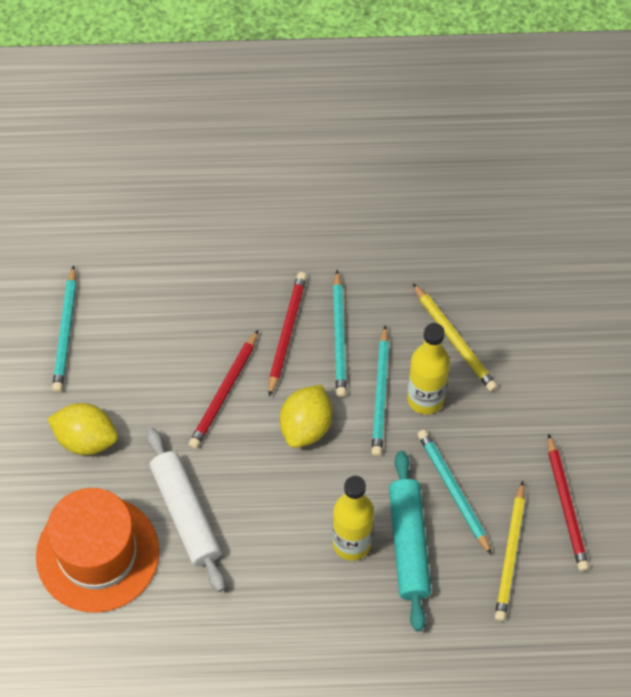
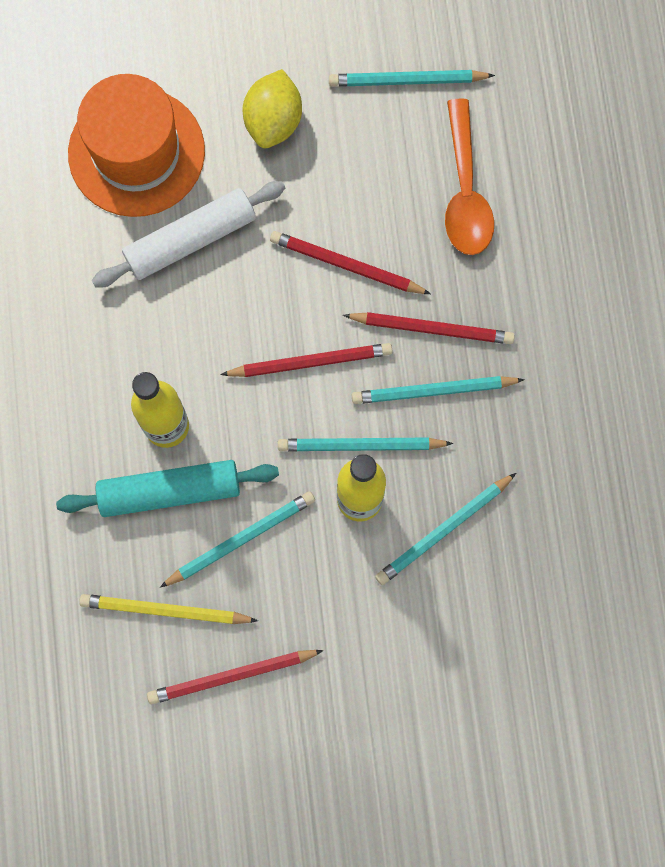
camera: 85 degrees right, 15 degrees up
yellow lemon [280,384,332,448] -> red pencil [220,343,393,377]
yellow pencil [413,283,498,392] -> turquoise pencil [375,473,516,585]
none -> orange spoon [445,98,494,255]

